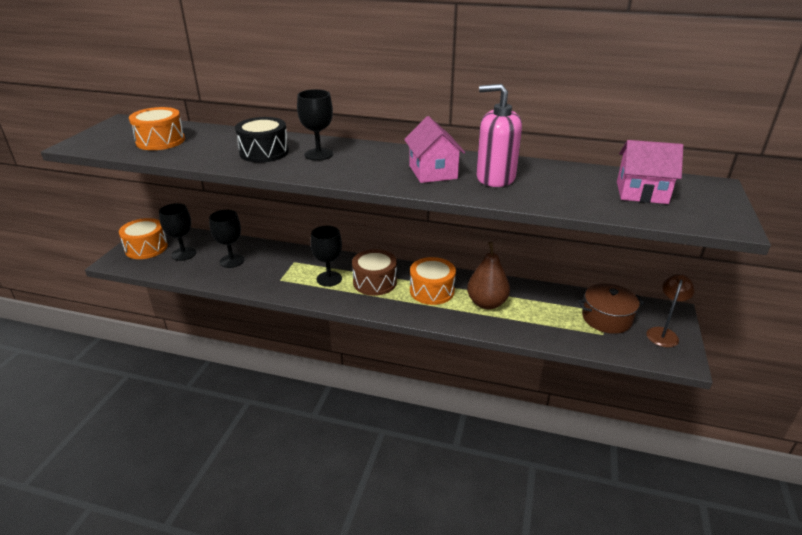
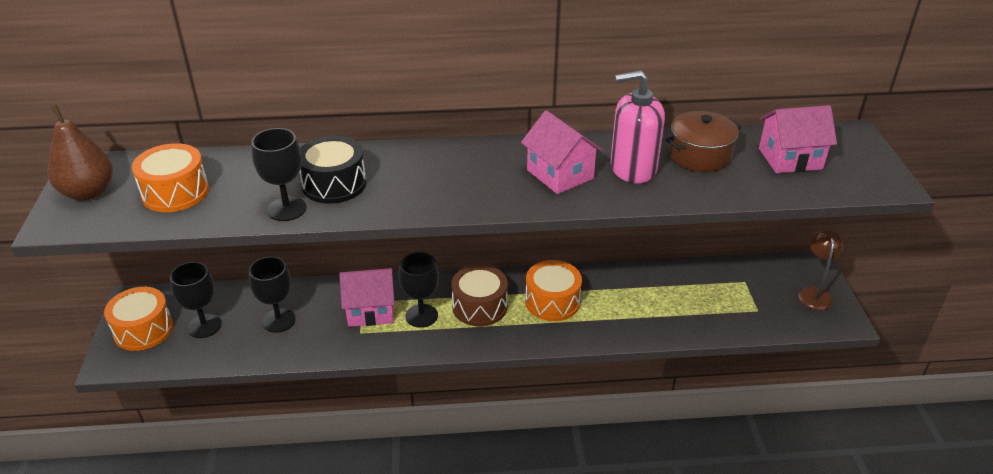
camera: 20 degrees left, 5 degrees up
black goblet [297,89,333,161] -> black goblet moved to [251,128,307,221]
brown pear [467,242,510,309] -> brown pear moved to [48,105,113,201]
brown pot [578,283,645,334] -> brown pot moved to [666,111,741,172]
none -> pink house [339,268,395,327]

